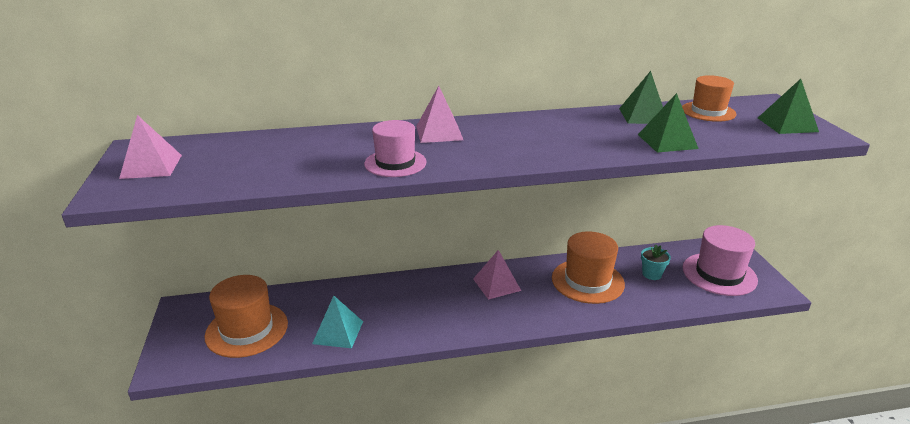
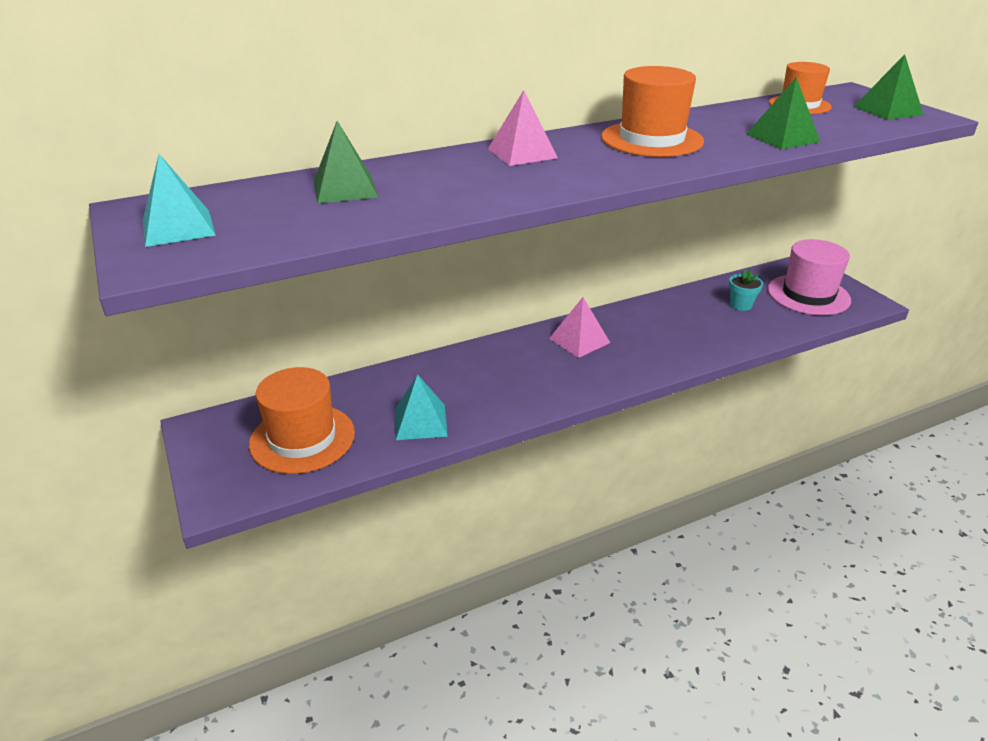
camera: 15 degrees left, 5 degrees up
pink pyramid [119,115,182,179] -> turquoise pyramid [143,154,216,247]
pink hat [364,120,427,177] -> none
orange hat [552,231,625,304] -> orange hat moved to [601,66,704,157]
green pyramid [619,71,663,124] -> green pyramid moved to [314,121,378,203]

